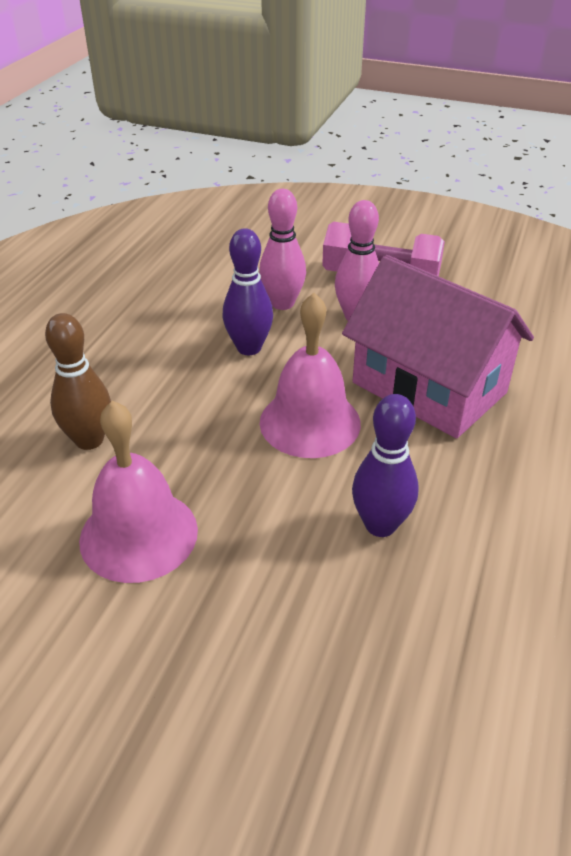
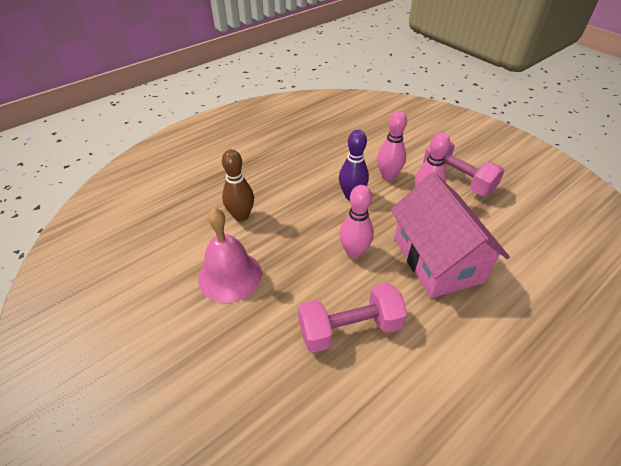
camera: 30 degrees right, 5 degrees up
pink bell [260,293,361,458] -> pink bowling pin [339,185,374,258]
purple bowling pin [352,394,419,537] -> pink dumbbell [298,283,407,353]

